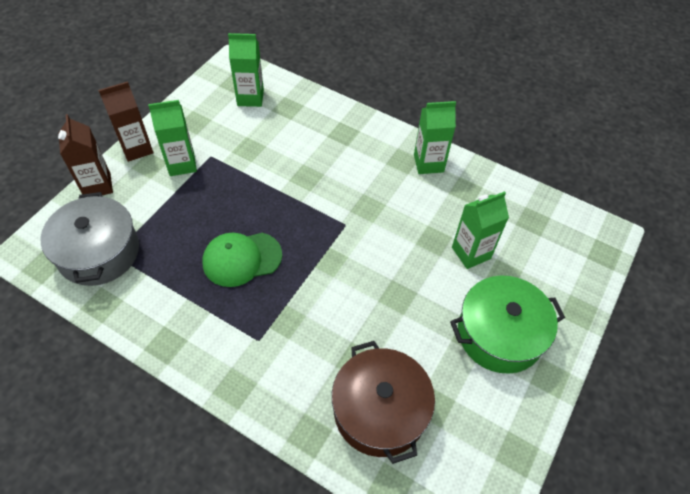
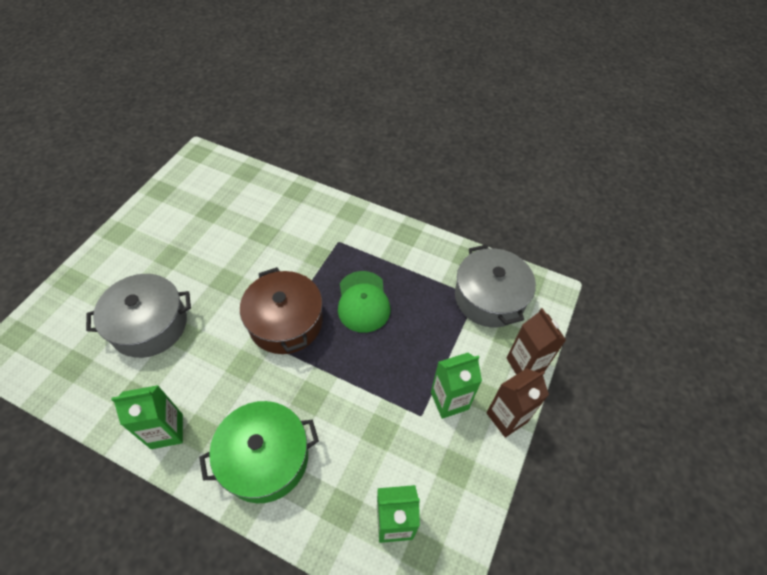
camera: 175 degrees right, 0 degrees up
green cap [202,233,282,287] -> green cap turned 105 degrees clockwise [338,271,390,333]
brown pot [332,341,435,464] -> brown pot moved to [240,267,323,354]
green pot [450,276,565,374] -> green pot moved to [199,401,319,503]
green carton [452,191,509,269] -> grey pot [86,274,191,358]

